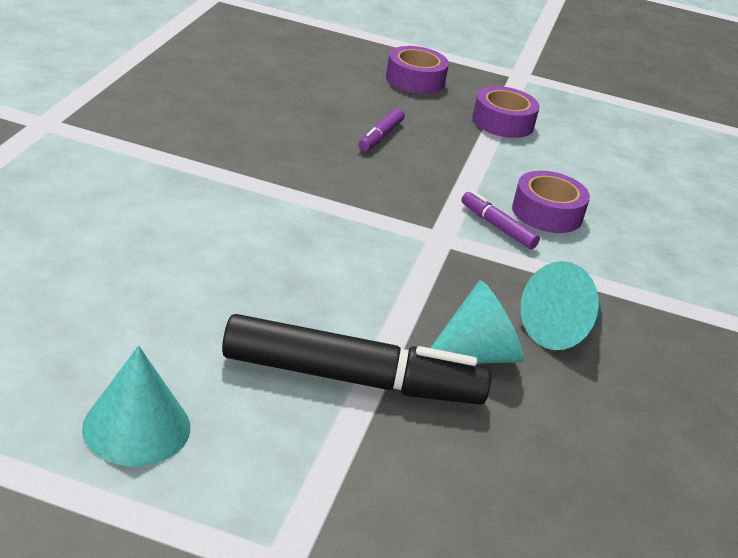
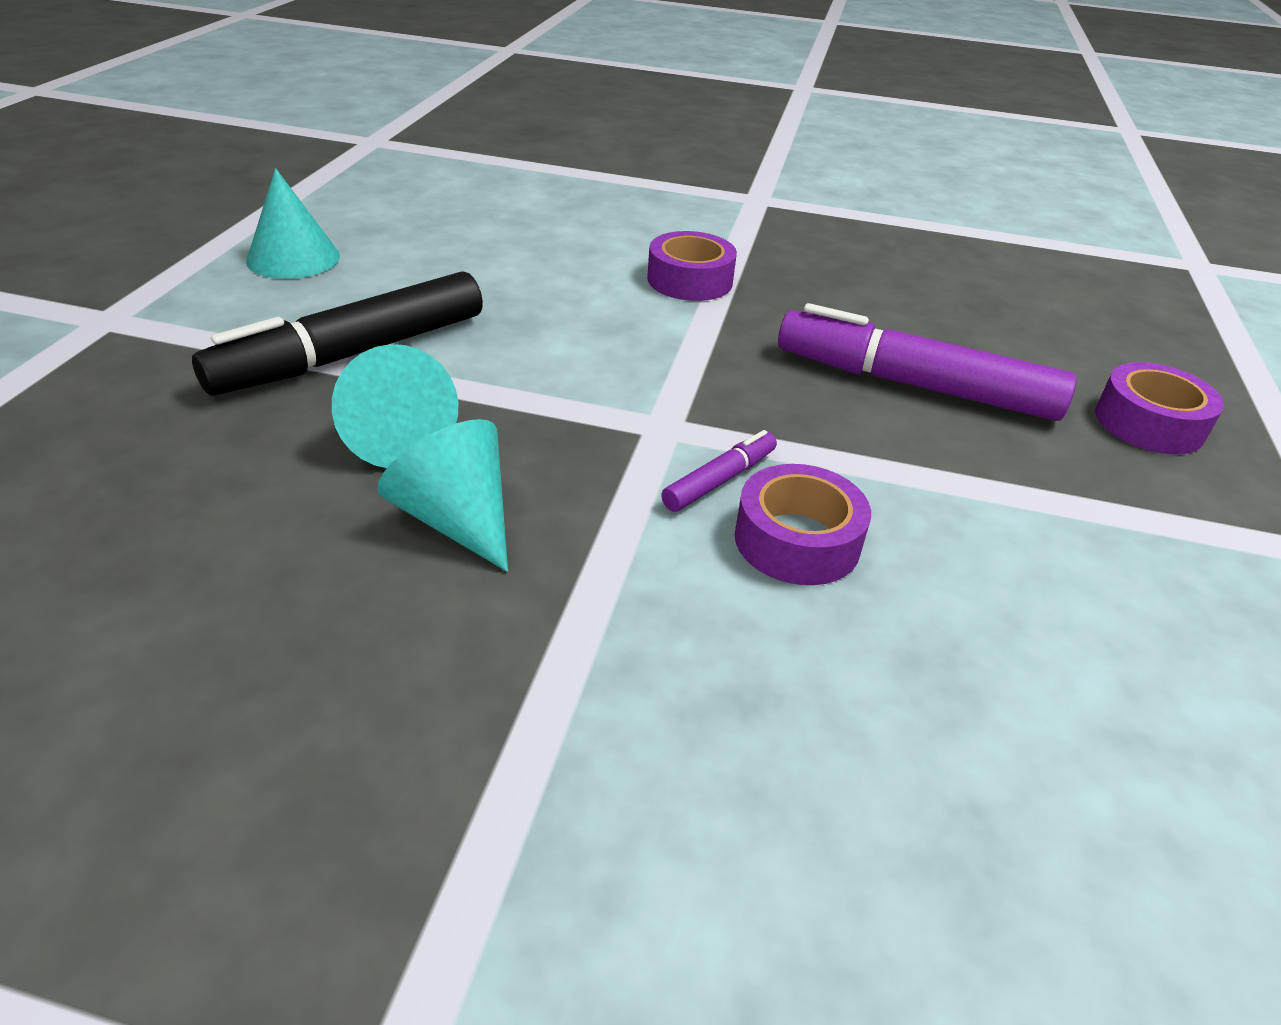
camera: 90 degrees right, 5 degrees up
black marker [222,314,492,405] -> black marker turned 45 degrees clockwise [192,271,483,396]
purple marker [359,108,405,151] -> purple marker [778,303,1077,421], size x2.20
purple tape [472,86,539,138] -> purple tape moved to [647,231,737,301]

